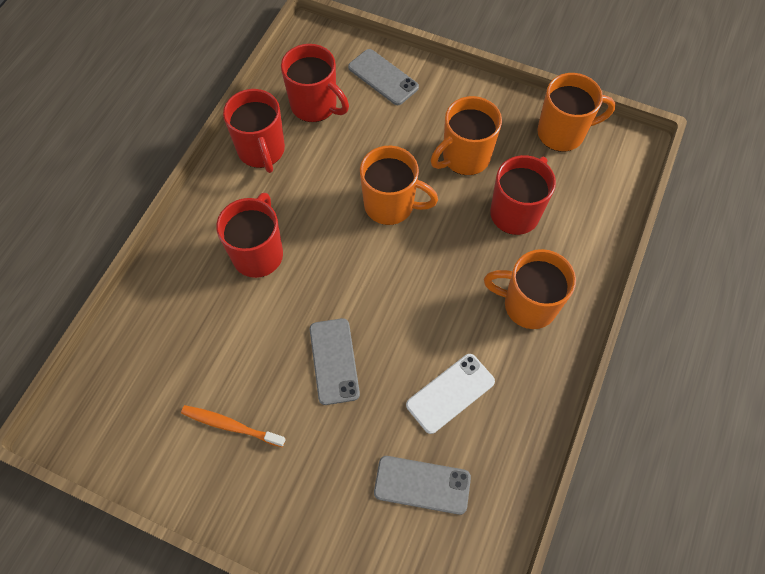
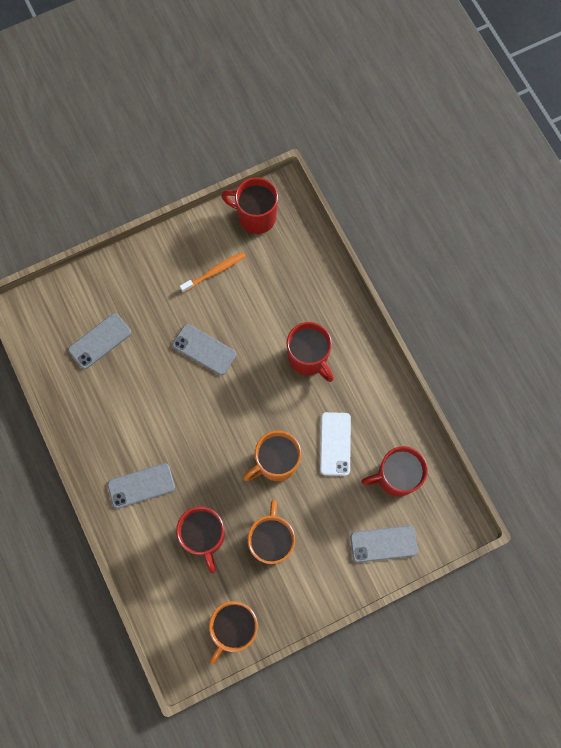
camera: 130 degrees right, 10 degrees up
red mug [223,89,285,173] -> red mug moved to [222,177,278,234]
white phone [406,354,495,434] -> white phone moved to [320,412,351,476]
orange mug [484,249,576,329] -> grey phone [107,463,175,509]

